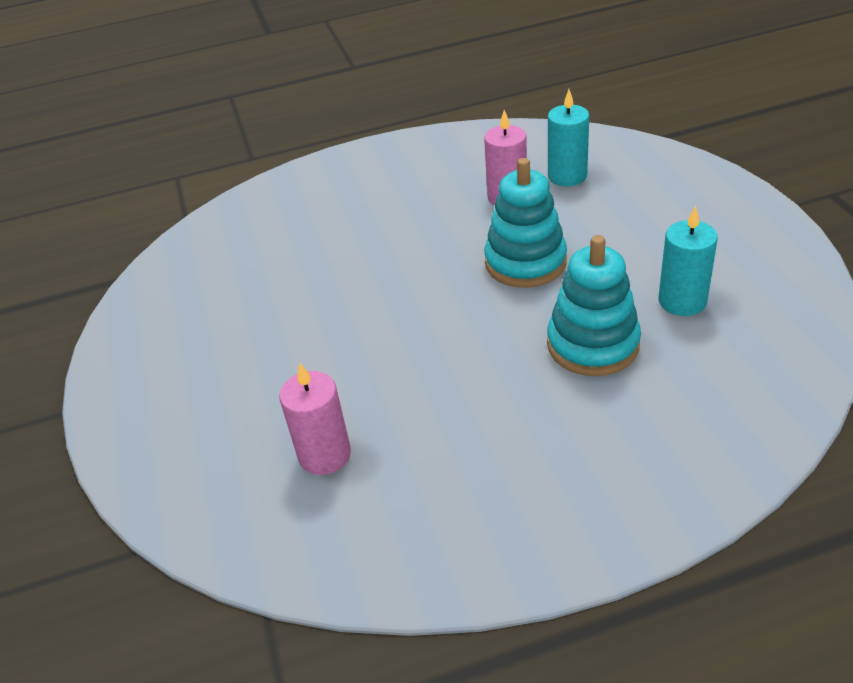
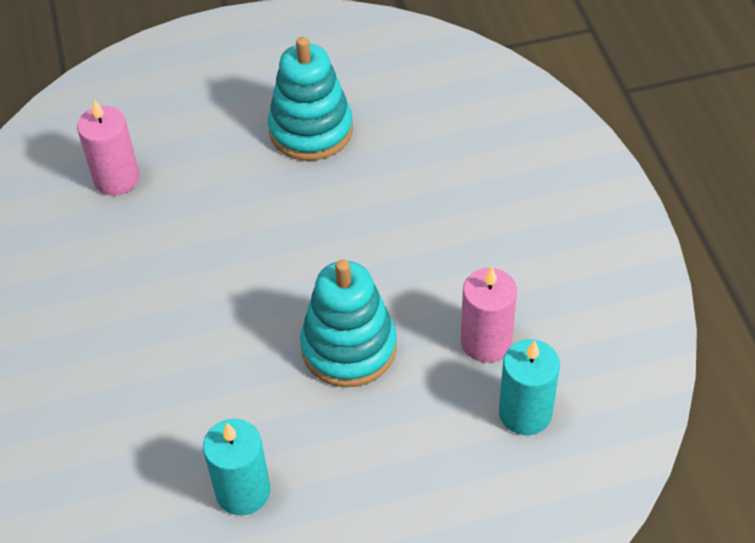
camera: 90 degrees right, 10 degrees up
turquoise stacking toy [547,235,641,376] -> turquoise stacking toy moved to [268,37,353,161]

